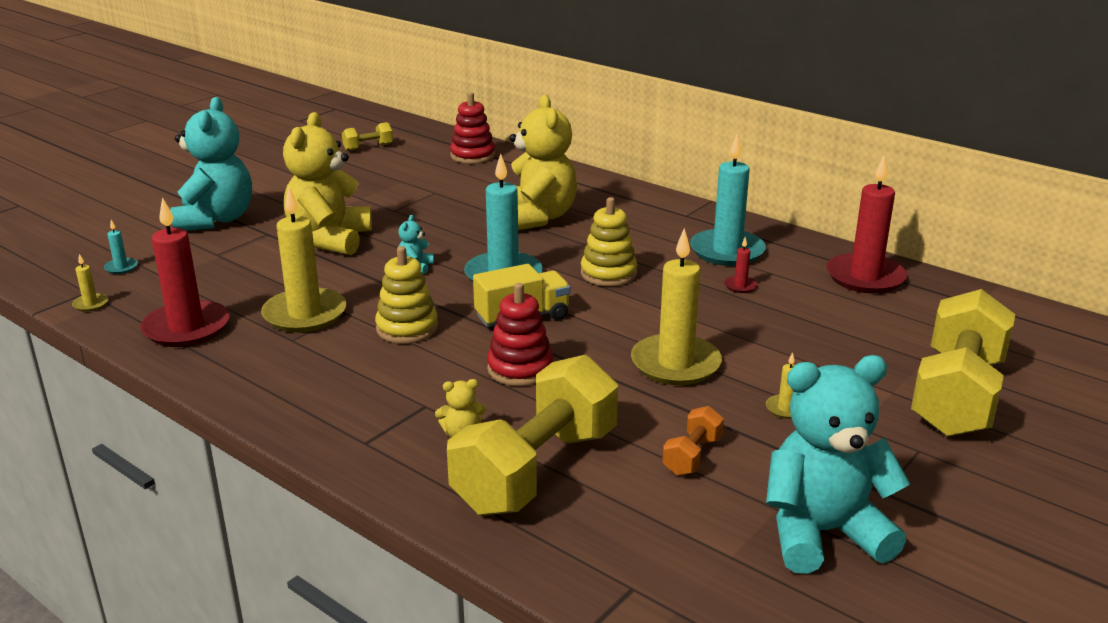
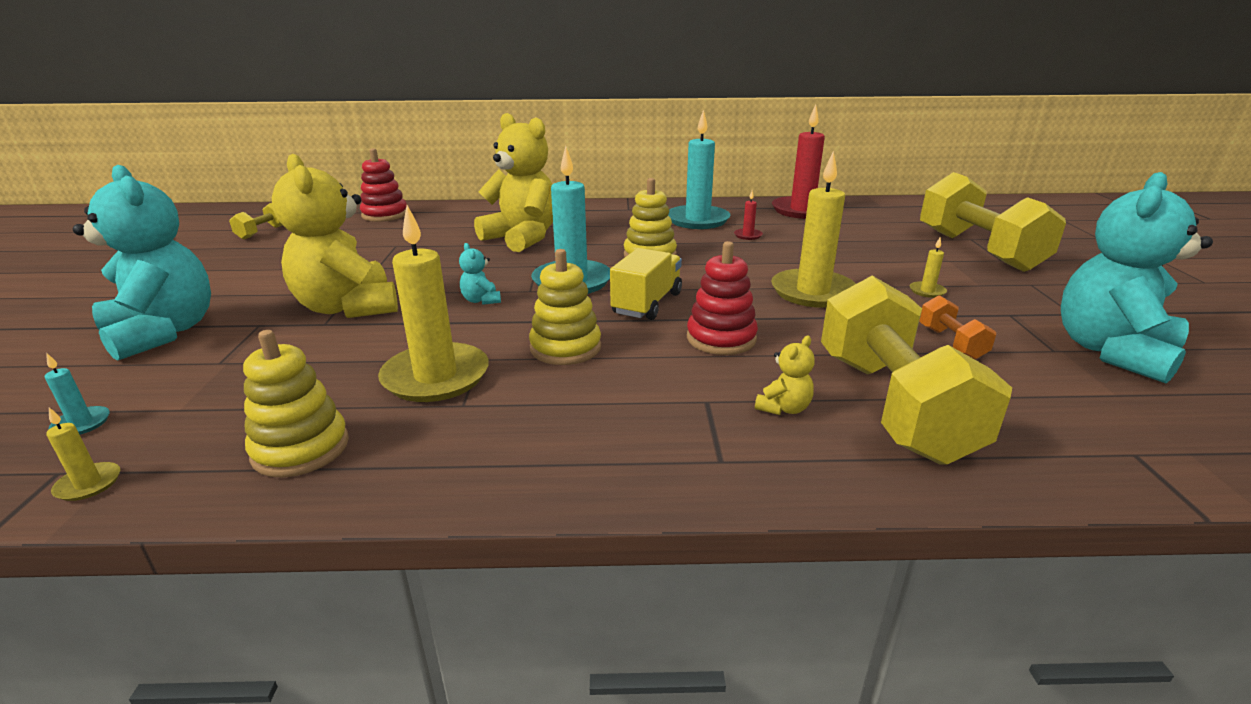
camera: 40 degrees left, 0 degrees up
red candle [140,197,230,347] -> yellow stacking toy [243,330,349,477]

